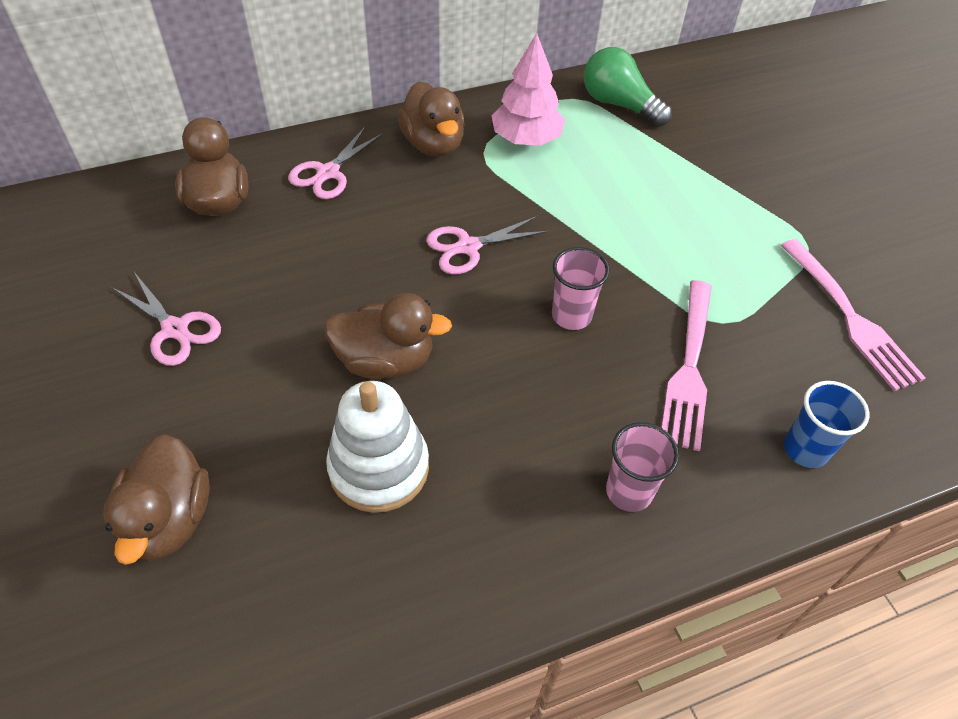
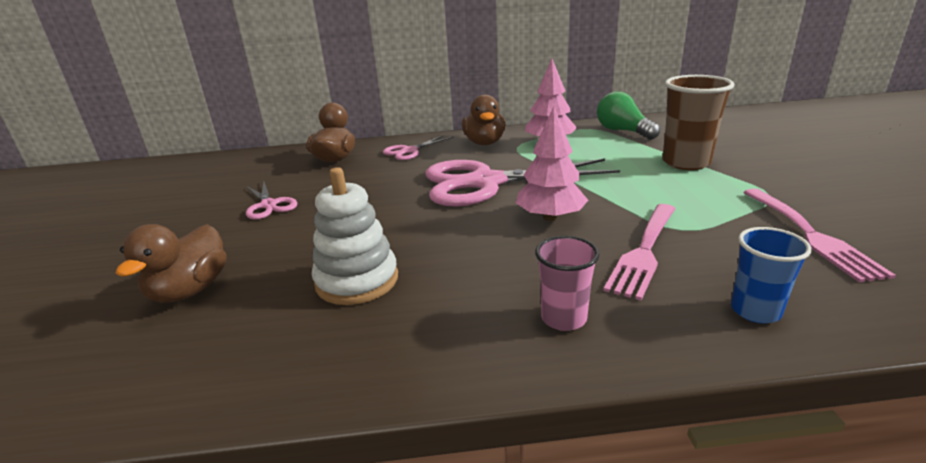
camera: 20 degrees right, 25 degrees down
brown duck [324,293,452,379] -> none
pink scissors [426,216,549,274] -> pink scissors [425,159,620,207], size x2.13
pink cup [552,247,610,330] -> pink tree [516,107,588,221]
none -> brown cup [662,75,735,170]

